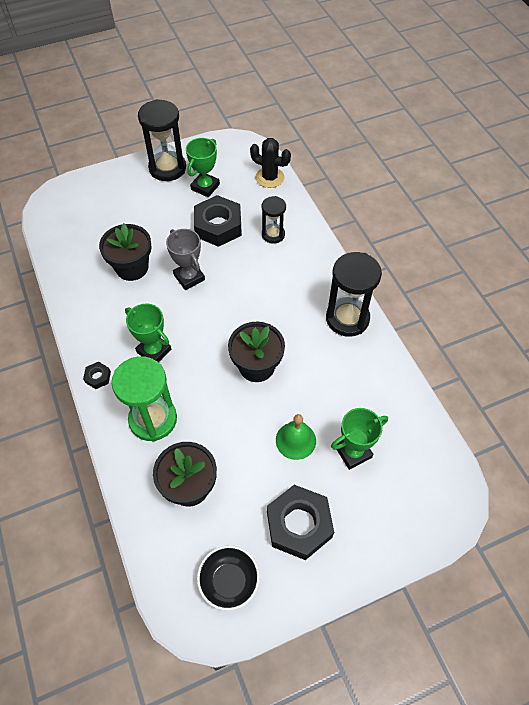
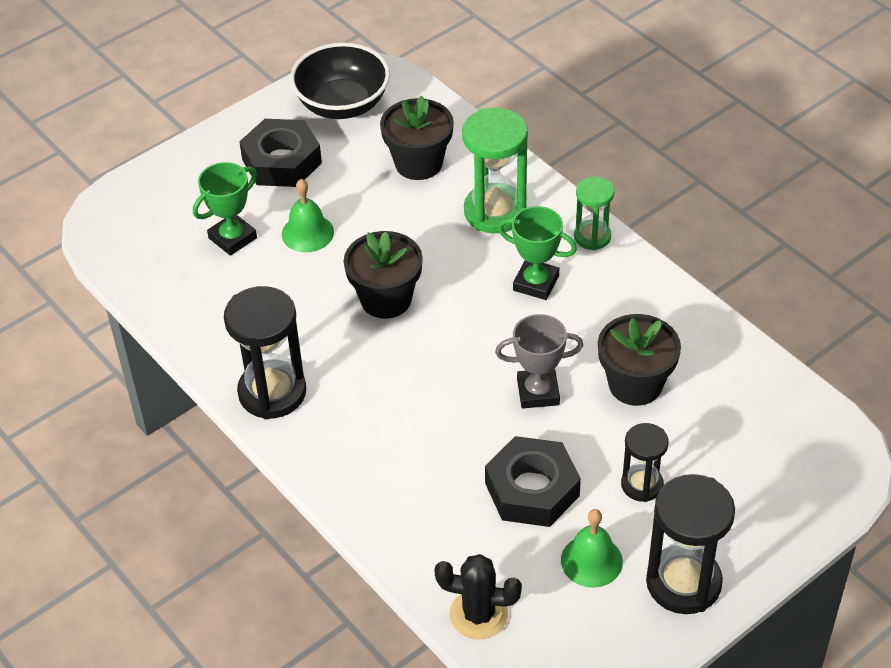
camera: 165 degrees right, 10 degrees down
black nut [83,362,111,389] -> green hourglass [574,177,614,250]
grey trophy [166,229,205,290] -> grey trophy turned 45 degrees counterclockwise [495,314,584,408]
green trophy [186,138,220,197] -> green bell [561,509,623,588]
black bowl [197,545,260,611] -> black bowl [290,43,390,119], size x1.50
black hourglass [261,196,286,244] -> black hourglass moved to [621,423,669,502]

